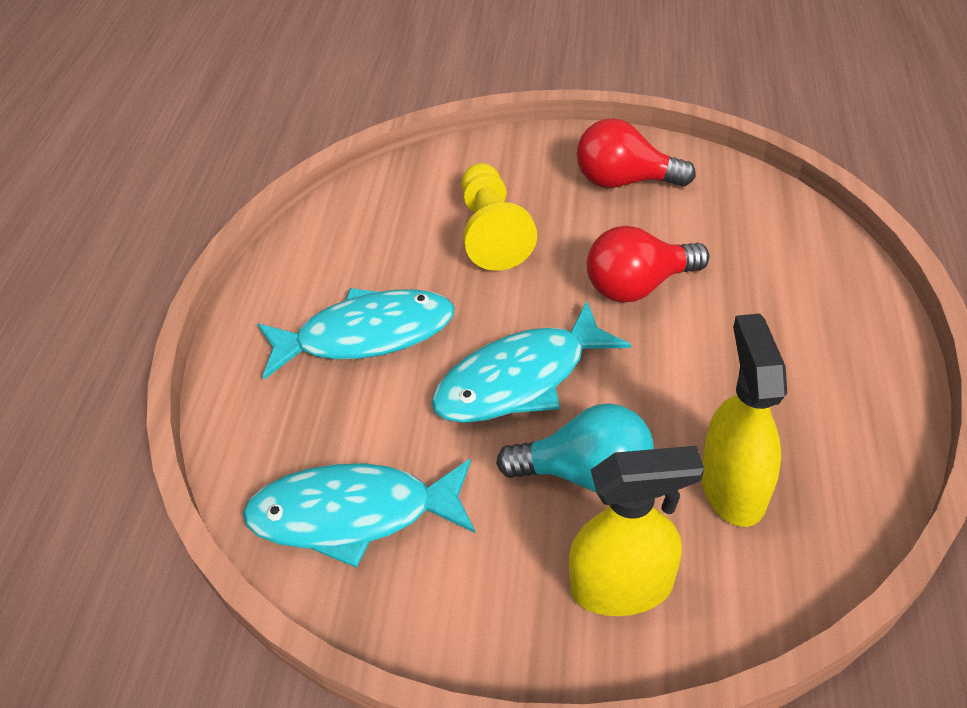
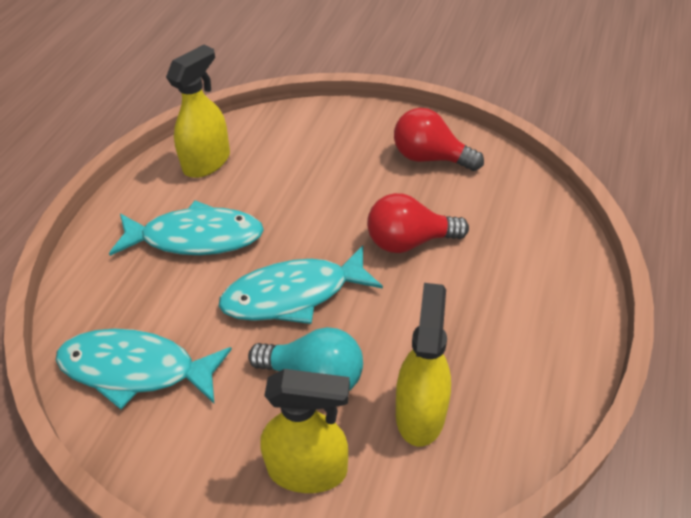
camera: 10 degrees right, 0 degrees up
yellow pawn [461,163,537,271] -> none
none -> yellow spray bottle [166,45,230,178]

